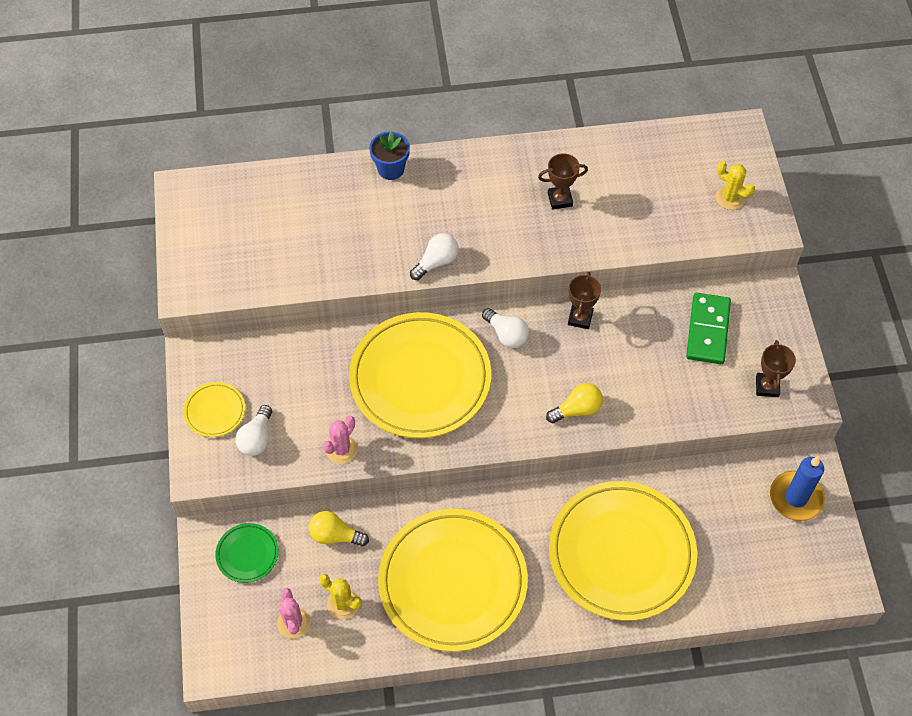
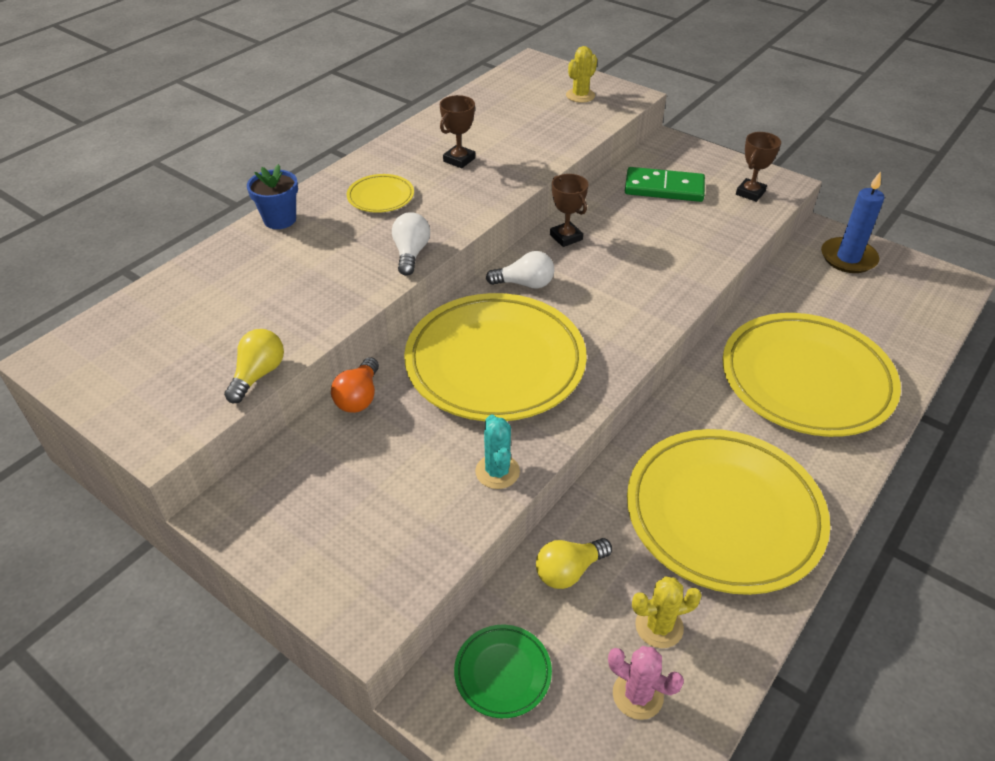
camera: 45 degrees left, 15 degrees down
yellow plate [184,382,245,437] -> yellow plate moved to [347,174,414,213]
white light bulb [235,405,272,456] -> none
pink cactus [323,416,358,464] -> turquoise cactus [475,414,520,489]
yellow light bulb [546,383,603,423] -> yellow light bulb moved to [224,329,284,404]
green domino [686,293,731,364] -> green domino turned 45 degrees counterclockwise [625,167,705,202]
yellow cactus [715,161,755,210] -> yellow cactus turned 45 degrees counterclockwise [566,46,597,103]
brown trophy [756,340,796,397] -> brown trophy turned 75 degrees clockwise [736,132,781,202]
none -> orange light bulb [331,357,379,413]

